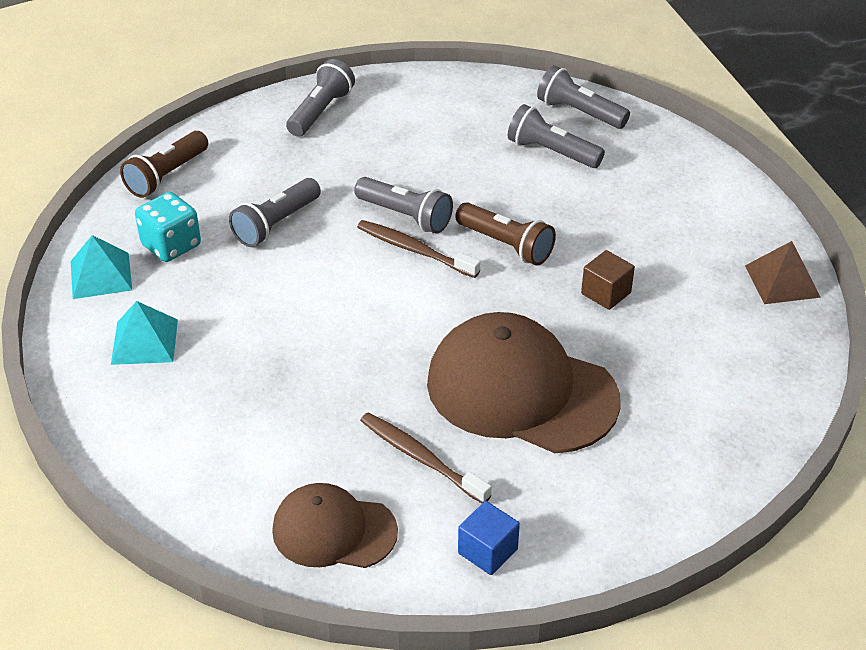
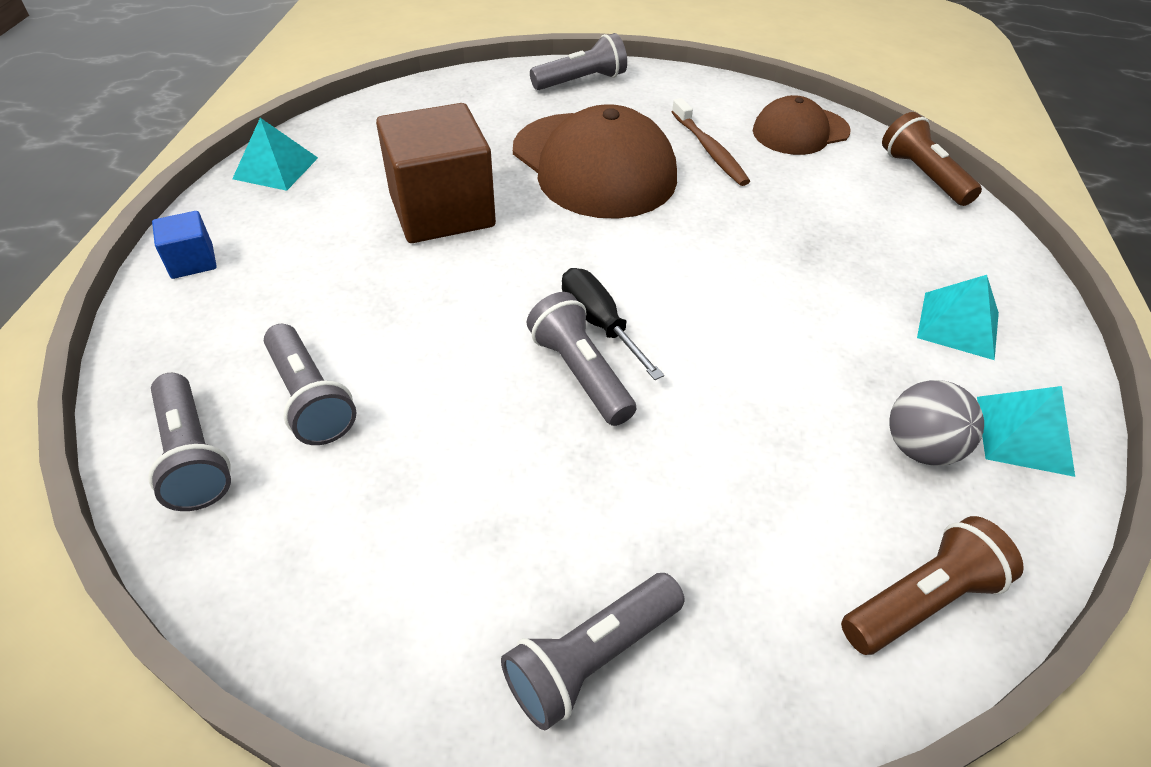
camera: 155 degrees left, 5 degrees up
turquoise dice [135,192,201,262] -> grey ball [889,380,984,466]
grey flashlight [229,178,321,247] -> grey flashlight moved to [530,33,627,90]
brown cap [272,483,398,568] -> brown cap turned 120 degrees clockwise [753,95,851,155]
brown toothbrush [357,220,480,278] -> black screwdriver [562,268,664,380]
brown flashlight [455,202,556,266] -> brown flashlight moved to [882,112,982,206]
blue cube [458,501,520,575] -> blue cube moved to [152,211,217,279]
brown cube [581,250,635,310] -> brown cube [376,103,496,243], size x2.22
brown pyramid [745,241,821,304] -> turquoise pyramid [232,118,318,191]

